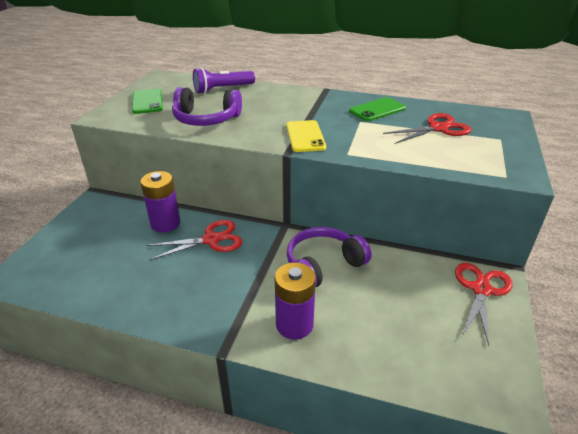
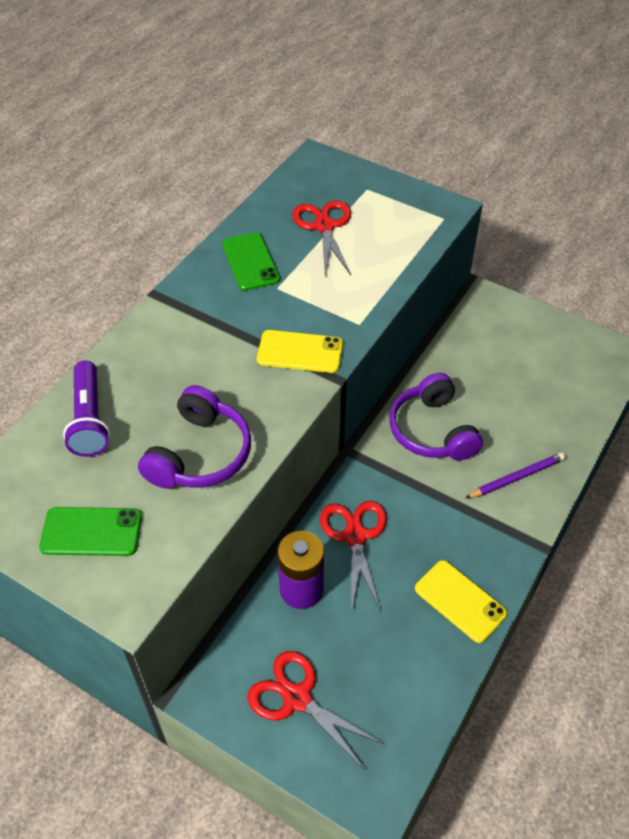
camera: 75 degrees left, 15 degrees up
purple battery [275,262,316,340] -> purple pencil [466,452,566,498]
red scissors [455,263,512,345] -> red scissors moved to [247,651,385,770]
none -> yellow phone [415,560,507,643]

